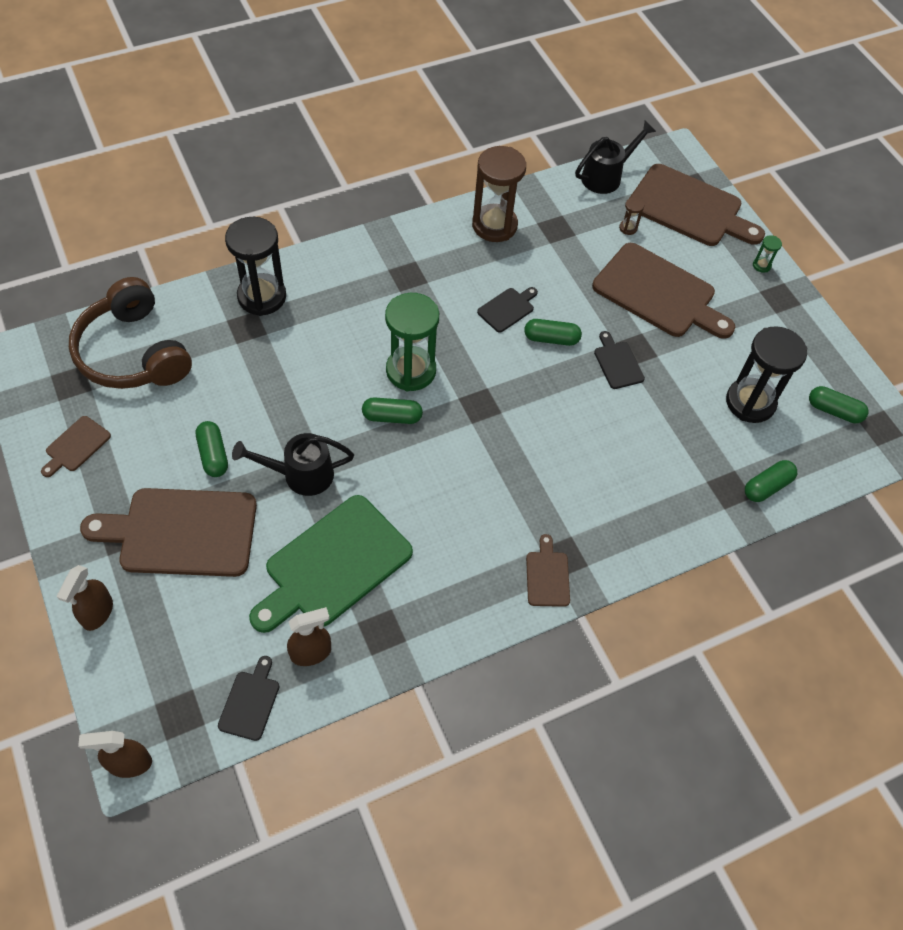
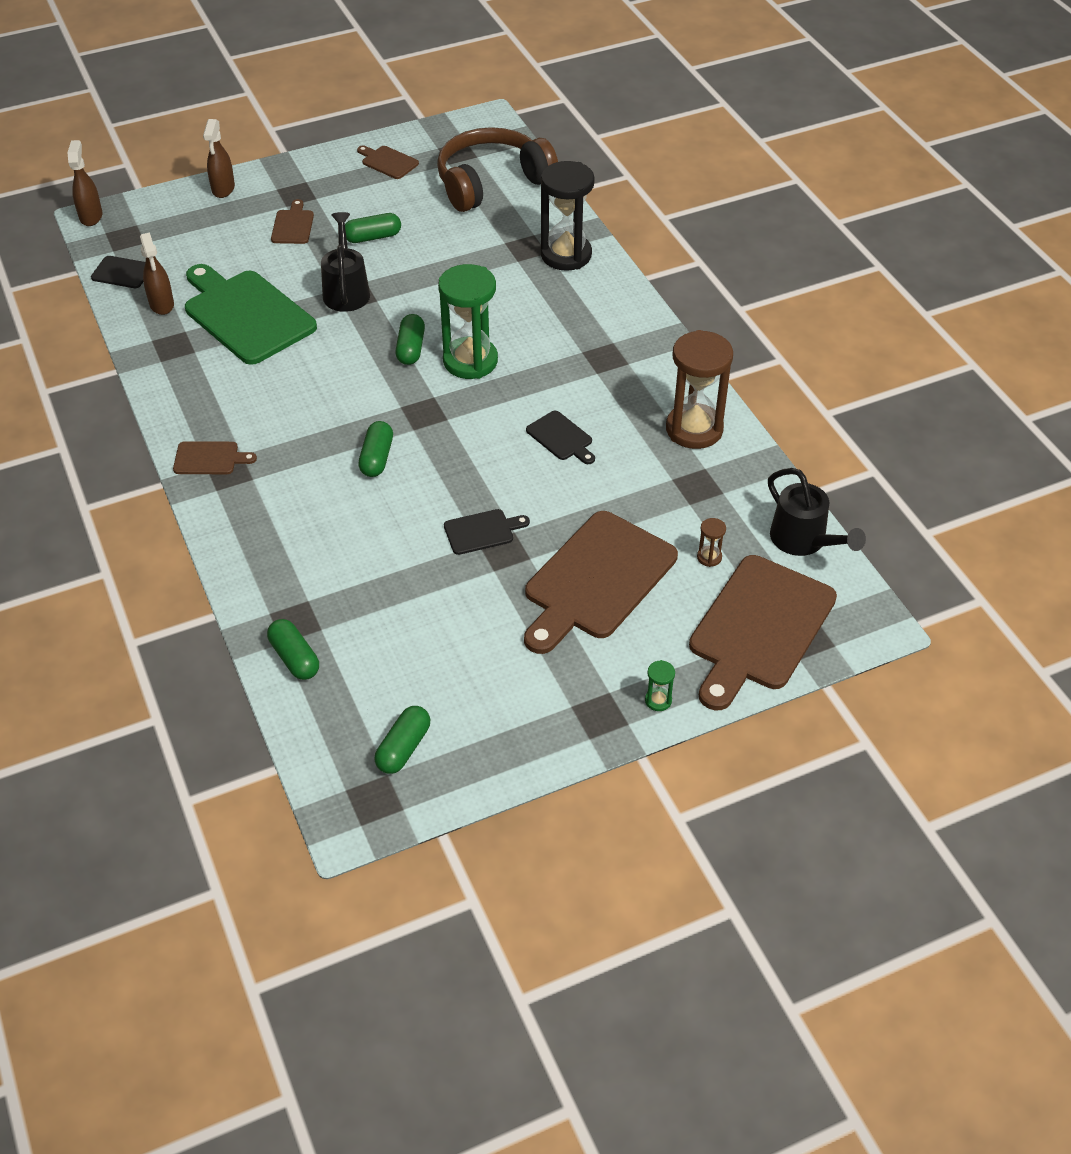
camera: 95 degrees right, 10 degrees down
brown spray bottle [57,565,113,631] -> brown spray bottle turned 105 degrees counterclockwise [203,119,235,198]
brown cutting board [80,488,257,577] -> brown cutting board [271,199,314,244], size x0.46
green capsule [524,319,582,346] -> green capsule moved to [358,421,393,477]
black hourglass [726,326,808,423] -> none

